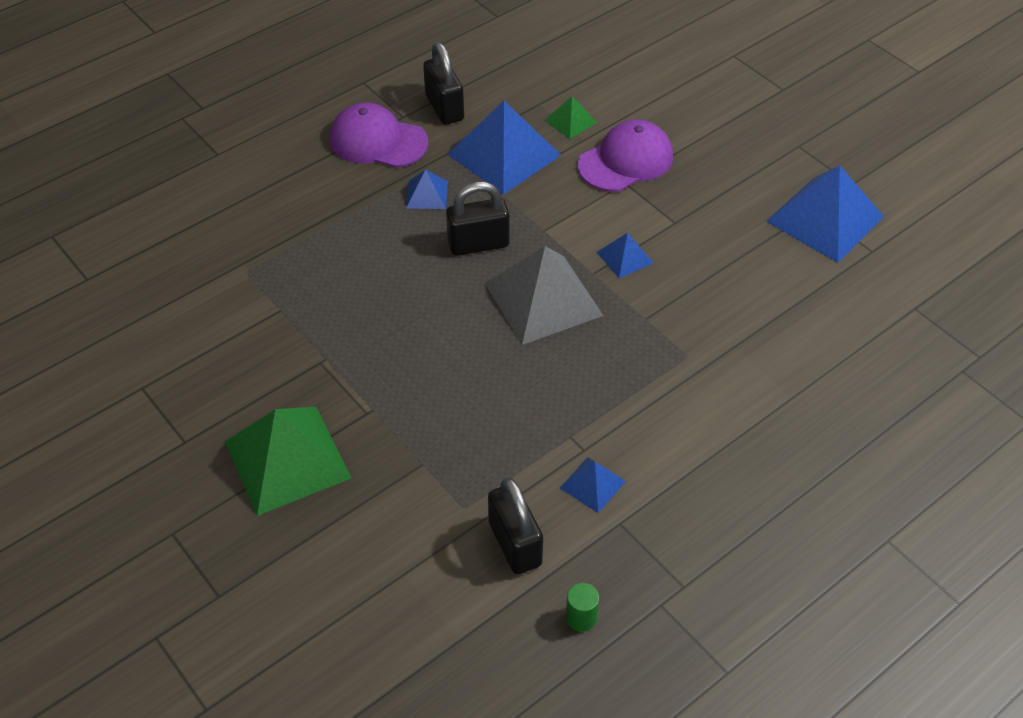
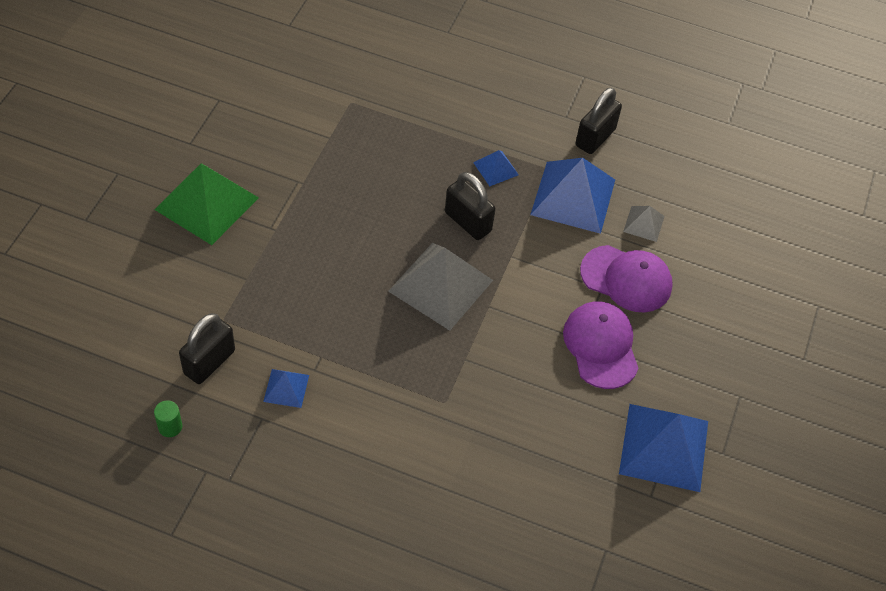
camera: 55 degrees right, 5 degrees up
purple cap [330,102,428,168] -> purple cap moved to [563,301,639,389]
green pyramid [545,96,597,139] -> grey pyramid [623,206,665,242]
blue pyramid [597,233,653,278] -> none

